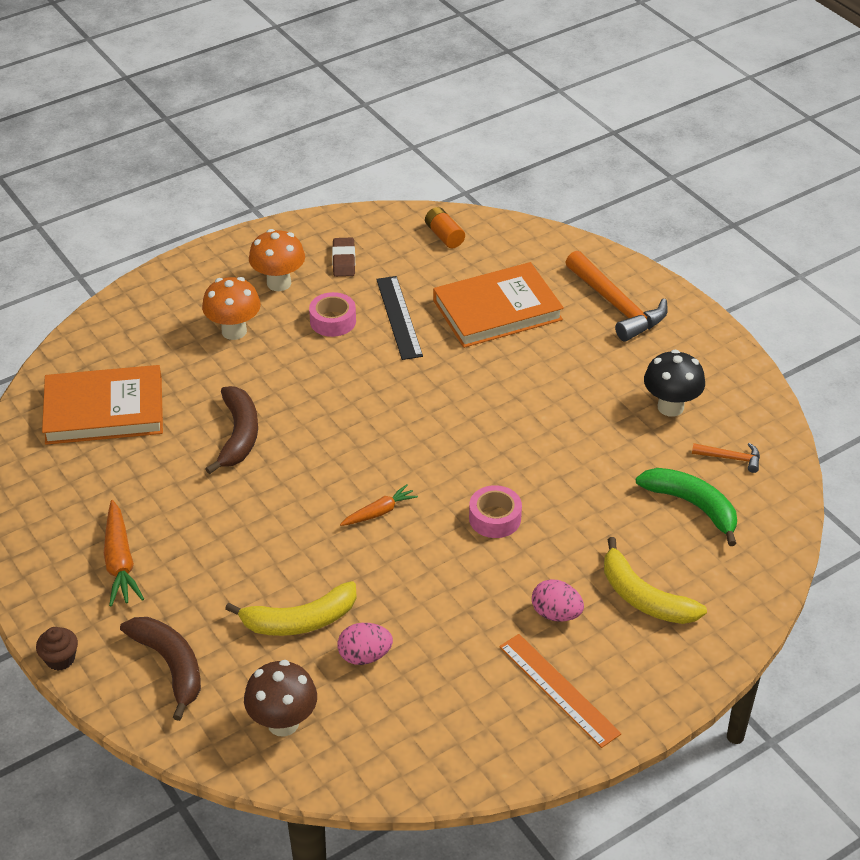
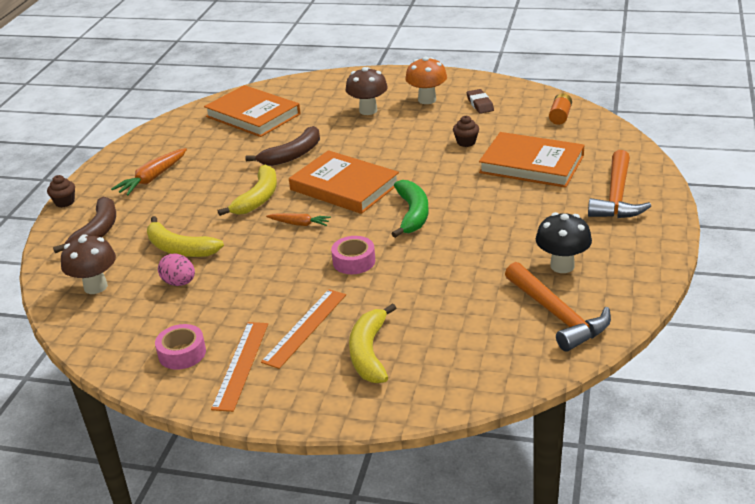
camera: 50 degrees right, 10 degrees down
orange mushroom [202,277,261,340] -> brown mushroom [345,67,388,115]
pink tape [309,292,356,337] -> pink tape moved to [155,324,206,370]
brown eraser [332,238,355,277] -> brown eraser turned 60 degrees counterclockwise [467,89,494,114]
black ruler [376,276,423,360] -> brown cupcake [453,116,479,147]
pink egg [532,579,584,622] -> orange ruler [261,289,346,369]
green banana [636,468,737,546] -> green banana moved to [392,180,429,238]
orange hammer [692,443,760,473] -> orange hammer [505,262,611,352], size x2.07
none -> yellow banana [218,165,277,216]
none -> orange book [289,150,399,214]

